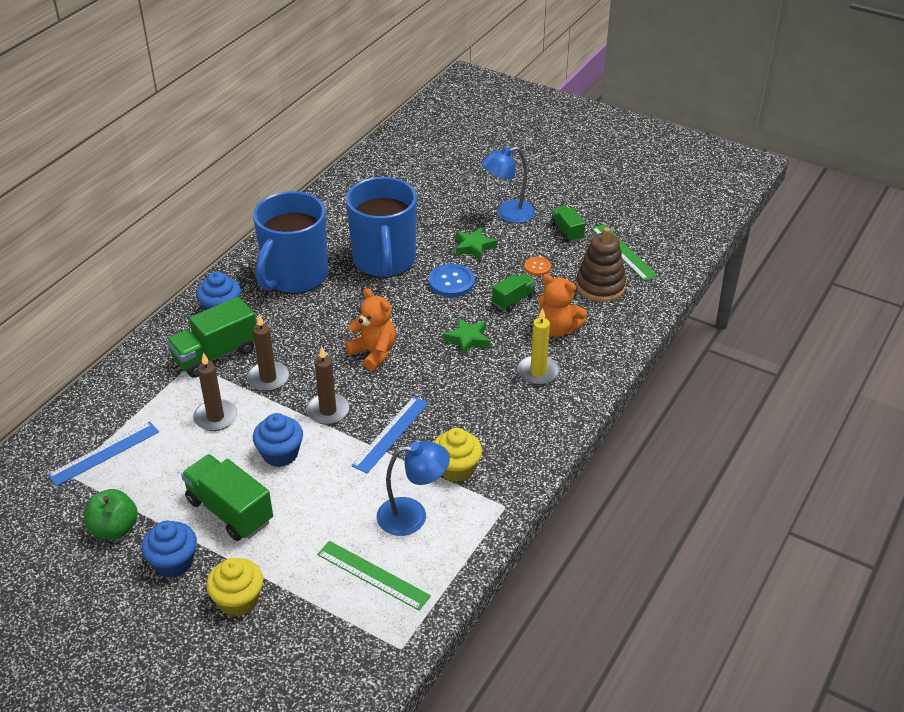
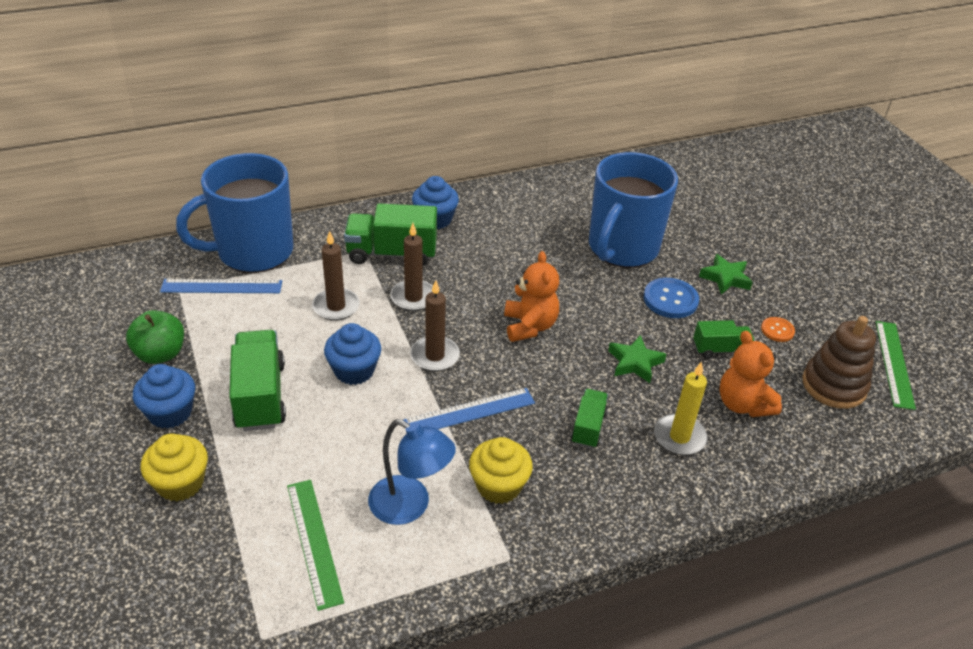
camera: 35 degrees right, 0 degrees up
blue mug [253,191,328,294] -> blue mug moved to [176,153,293,273]
blue lamp [481,146,535,223] -> none
green truck [551,206,585,242] -> green truck moved to [571,389,608,449]

